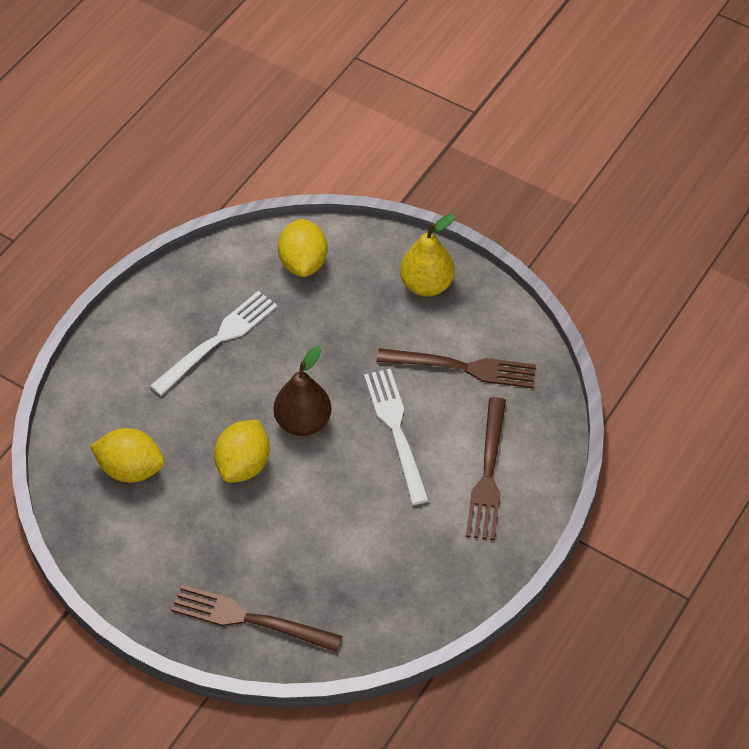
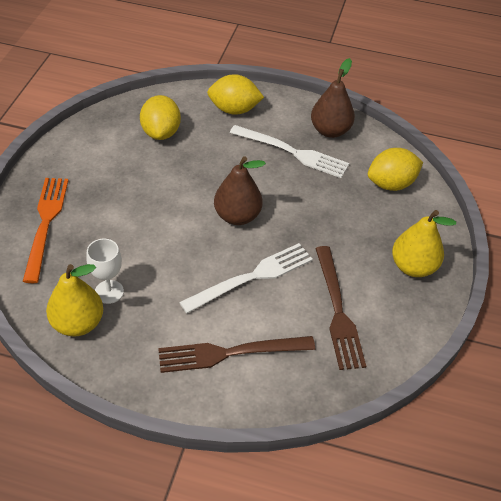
camera: 70 degrees right, 5 degrees down
brown fork [171,585,342,652] -> orange fork [22,178,69,283]
yellow lemon [214,420,270,483] -> yellow lemon moved to [207,74,264,115]
none -> yellow pear [46,264,103,337]
none -> white goblet [86,239,124,304]
none -> brown pear [311,58,355,138]

